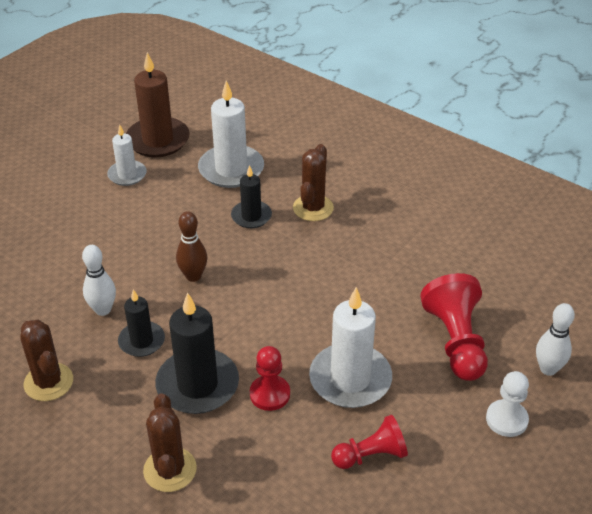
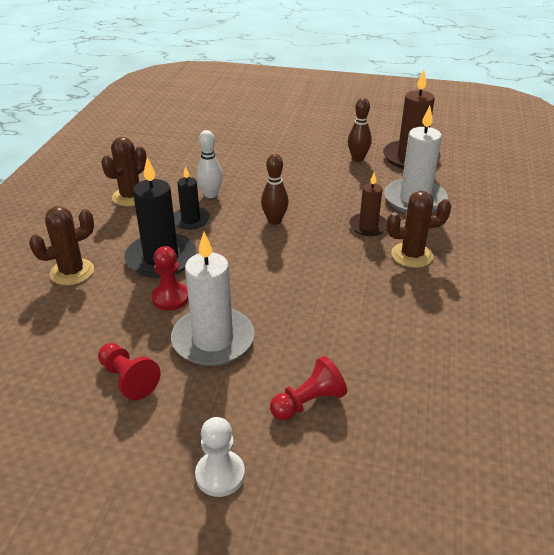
camera: 65 degrees right, 5 degrees down
white candle [107,124,147,186] -> brown bowling pin [348,98,372,162]
black candle [231,165,272,228] -> brown candle [349,172,387,236]
red pawn [420,273,488,381] -> red pawn [270,356,347,420], size x0.63
white bowling pin [536,303,575,376] -> none

